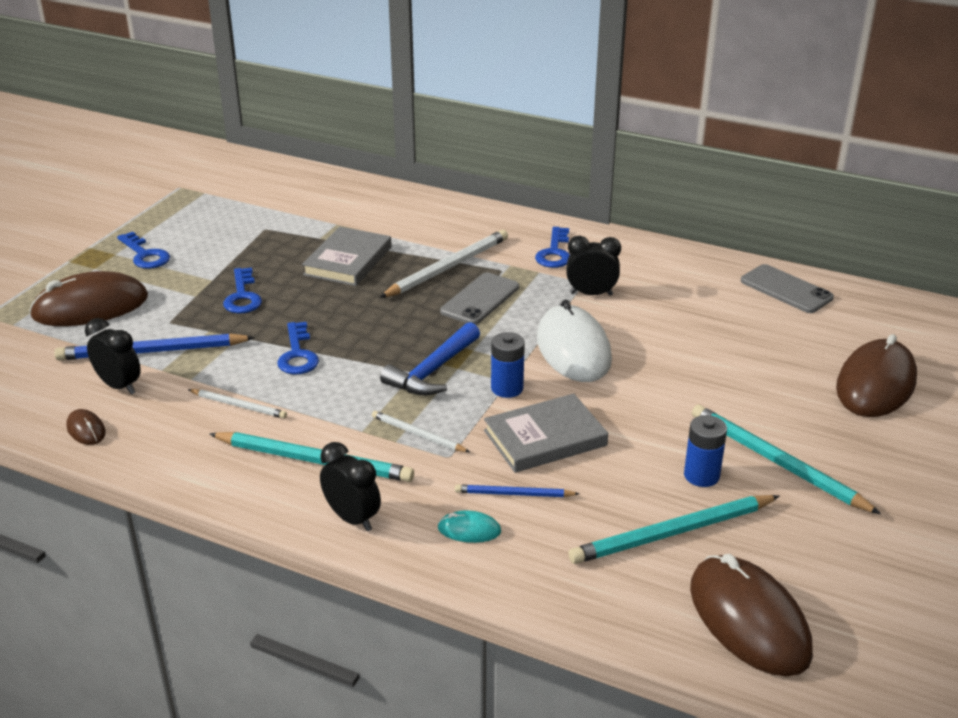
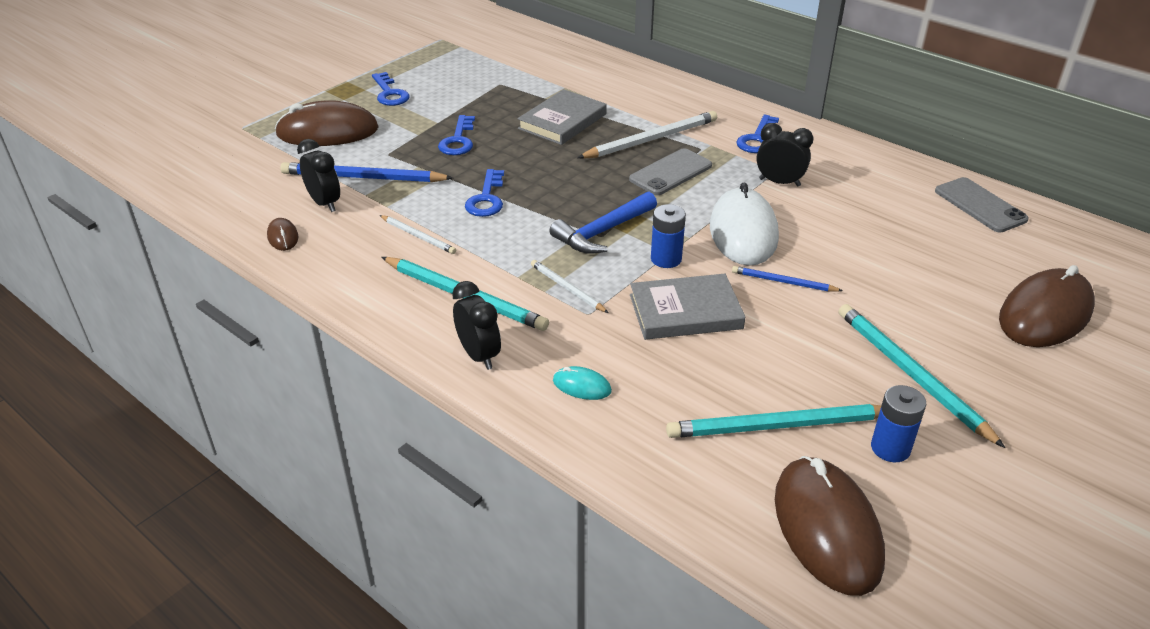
camera: 15 degrees right, 5 degrees up
blue pencil [455,484,579,497] -> blue pencil moved to [732,266,843,292]
blue battery [684,415,727,487] -> blue battery moved to [871,385,926,462]

